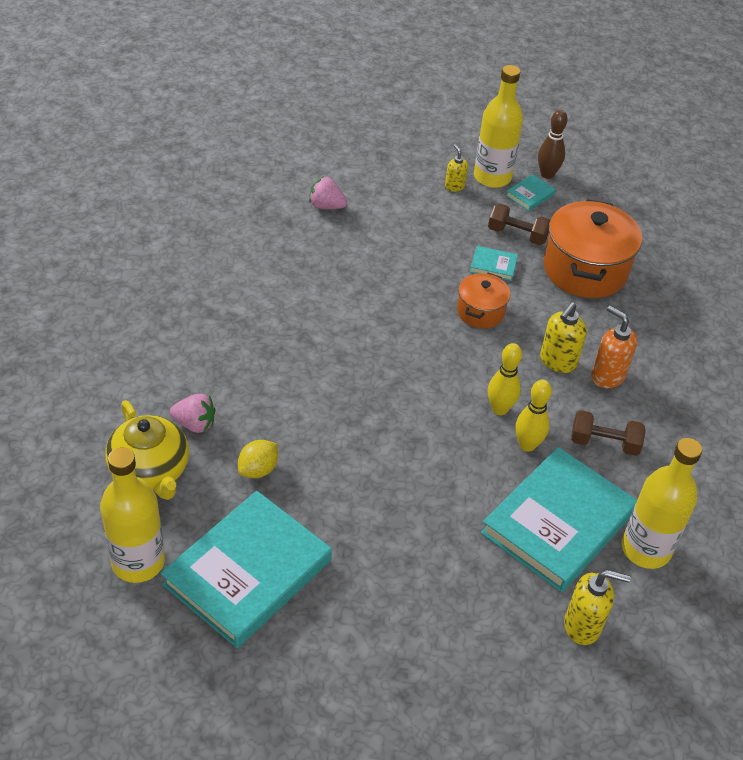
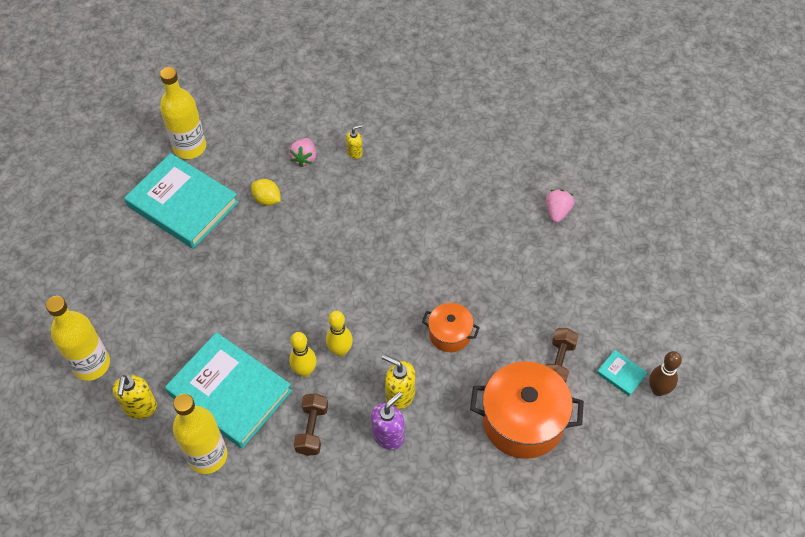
camera: 90 degrees right, 10 degrees up
yellow teapot [105,400,189,500] -> none
yellow soap dispenser [445,144,468,192] -> yellow soap dispenser moved to [346,125,363,159]
turquoise book [470,246,518,281] -> none
yellow bottle [474,65,523,188] -> yellow bottle moved to [46,296,110,381]
orange soap dispenser [591,306,637,388] -> purple soap dispenser [371,392,405,450]

